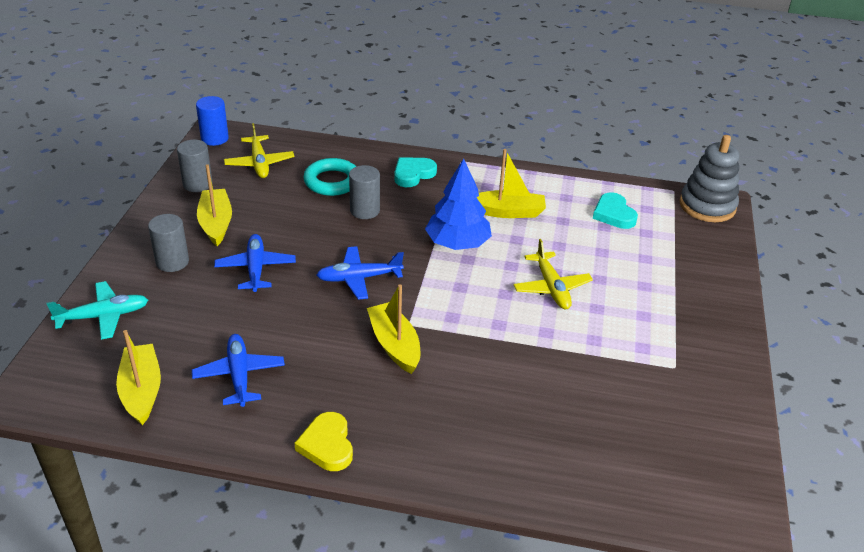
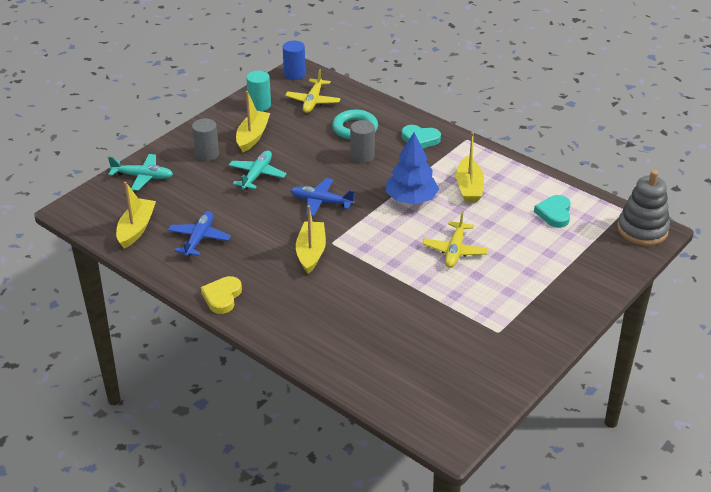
camera: 30 degrees right, 0 degrees up
grey cylinder [177,140,213,192] -> turquoise cylinder [246,71,271,111]
blue plane [214,234,296,292] -> turquoise plane [229,150,287,190]
turquoise heart [394,157,437,187] -> turquoise heart turned 150 degrees counterclockwise [401,125,441,149]
yellow boat [477,149,546,218] -> yellow boat turned 60 degrees clockwise [456,132,484,202]

